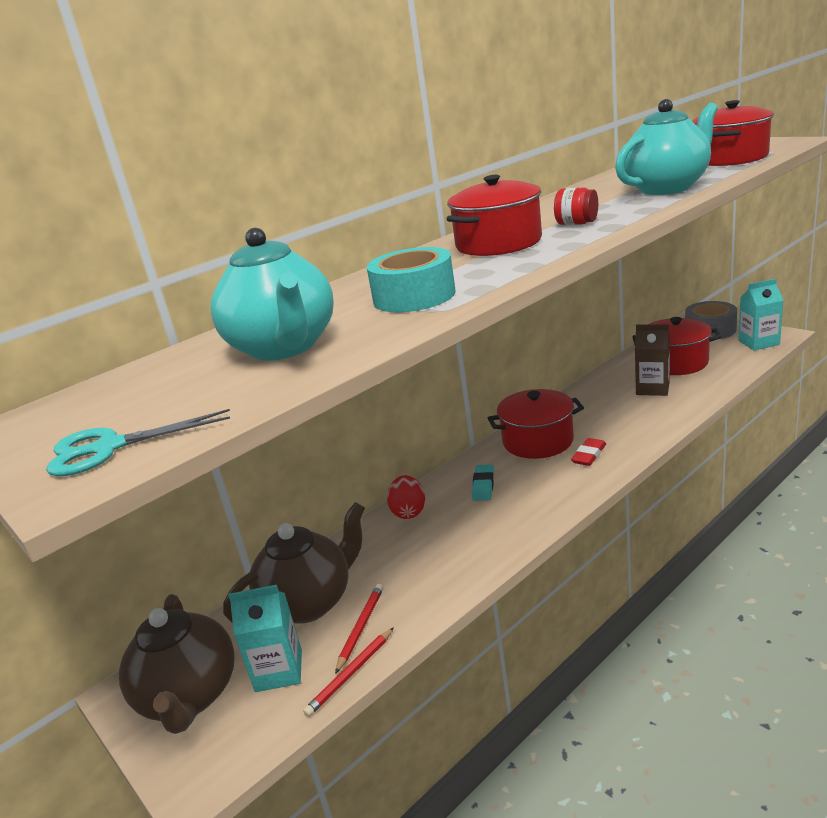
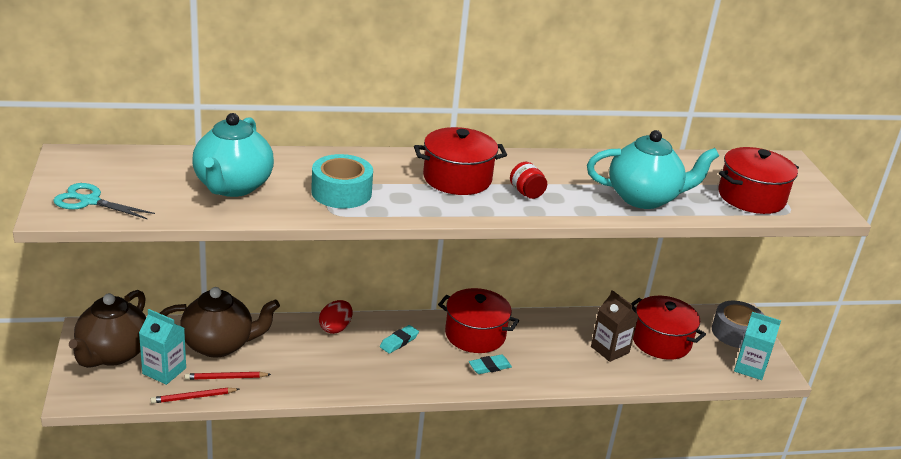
camera: 25 degrees right, 5 degrees up
red pencil [335,584,383,674] -> red pencil turned 150 degrees counterclockwise [185,372,271,380]
red eraser [571,438,606,466] -> turquoise eraser [469,354,512,374]

